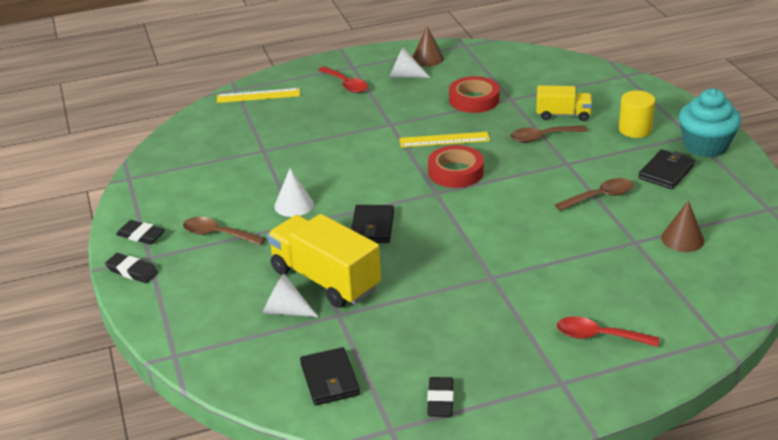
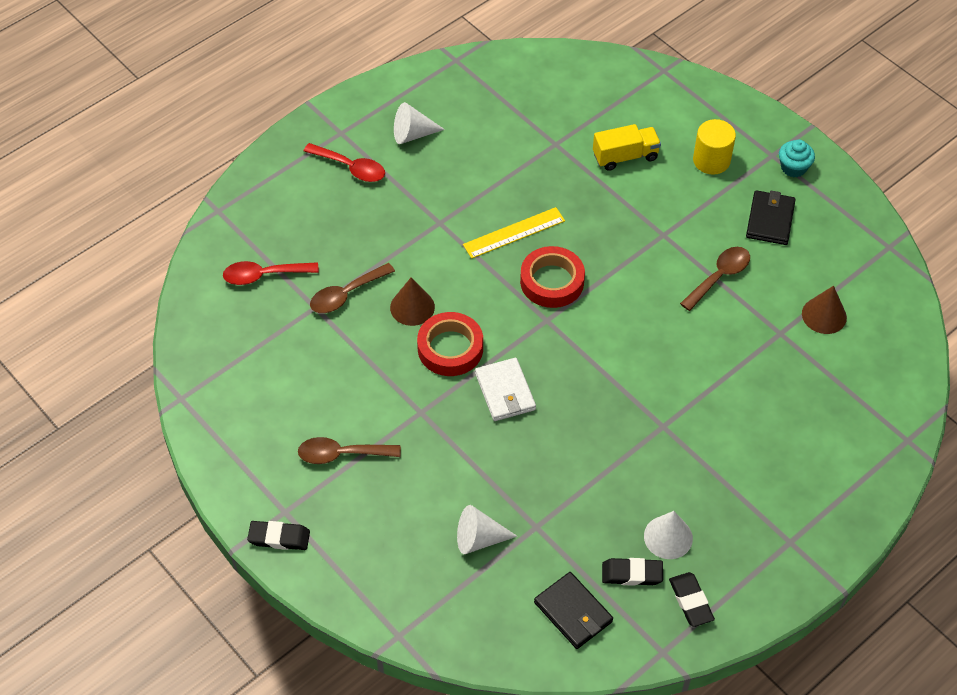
camera: 25 degrees left, 20 degrees up
black eraser [116,220,165,244] -> black eraser moved to [602,558,663,586]
yellow ruler [217,88,300,103] -> none
yellow truck [267,214,381,308] -> none
white cone [274,169,314,217] -> white cone moved to [644,511,693,559]
black wallet [351,205,394,243] -> white wallet [475,358,536,421]
brown cone [412,26,444,67] -> brown cone moved to [390,278,435,326]
red tape [449,76,500,113] -> red tape moved to [417,312,483,376]
brown spoon [510,126,587,143] -> brown spoon moved to [310,263,395,313]
red spoon [557,317,659,347] -> red spoon moved to [223,261,319,285]
turquoise cupcake [679,89,741,157] -> turquoise cupcake [779,140,815,177], size x0.54

